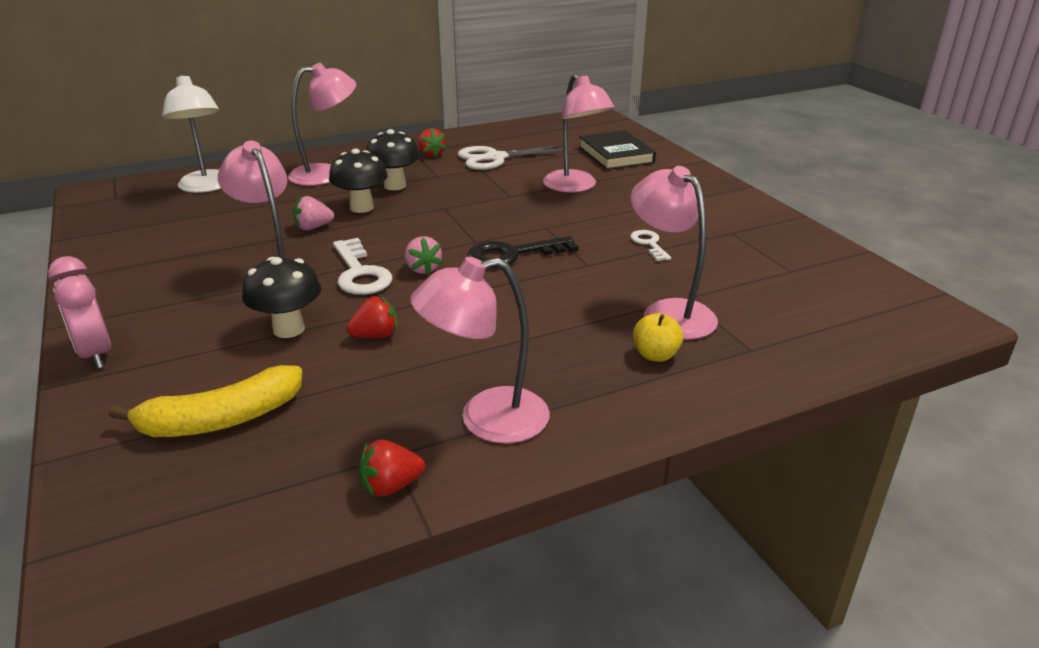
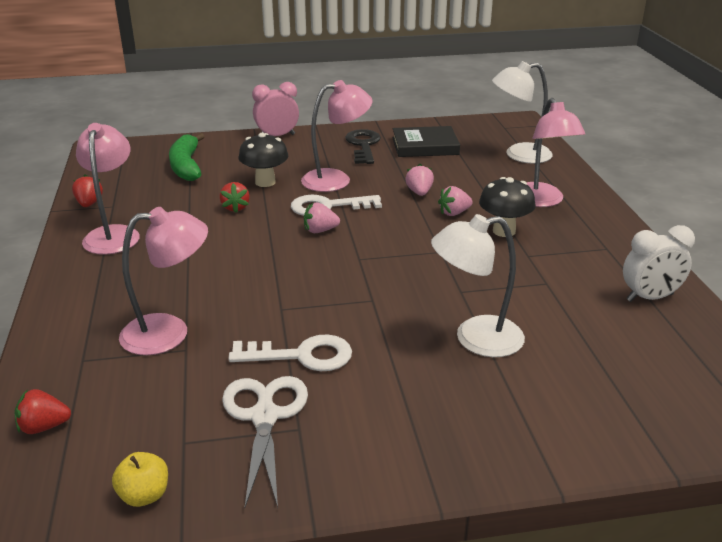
camera: 105 degrees right, 0 degrees up
yellow banana [109,365,302,437] -> green banana [169,133,205,181]
black mushroom [329,149,388,213] -> pink strawberry [438,186,473,216]
red strawberry [418,128,446,157] -> red strawberry moved to [15,389,71,434]
white scissors [458,144,571,170] -> white scissors moved to [222,376,308,507]
black key [467,236,579,268] -> black key moved to [345,129,381,164]
pink lamp [543,73,615,193] -> white lamp [431,214,525,357]
black book [579,130,656,170] -> black book moved to [392,126,460,157]
white key [630,230,671,261] -> white key [229,334,352,371], size x1.68
yellow apple [633,313,683,362] -> yellow apple moved to [112,452,168,507]
none -> white clock [623,225,695,302]

